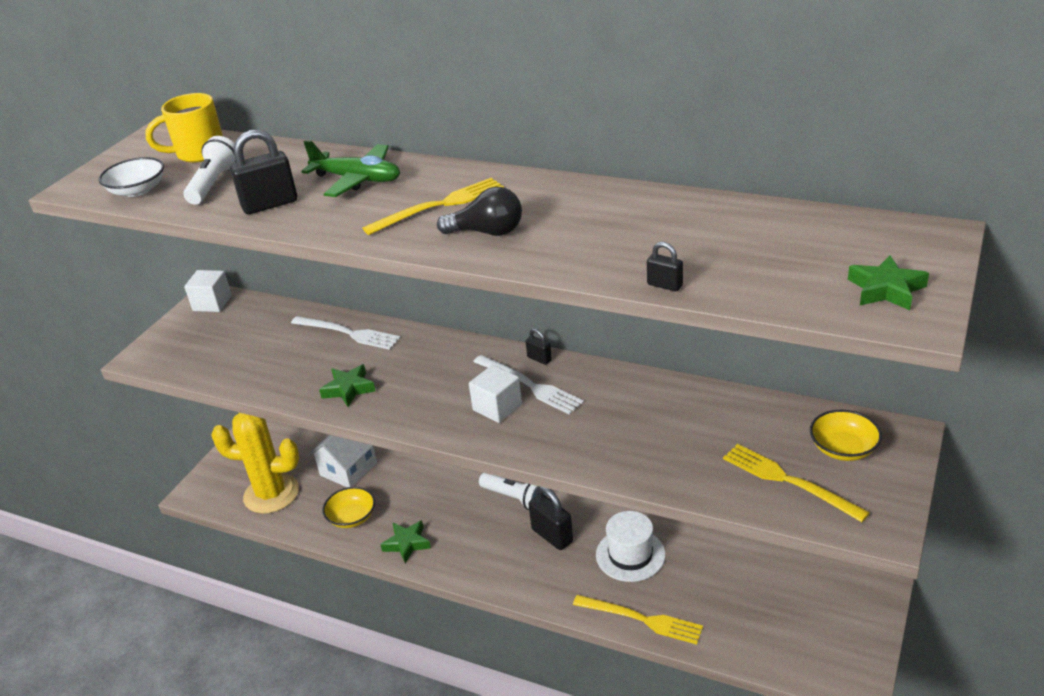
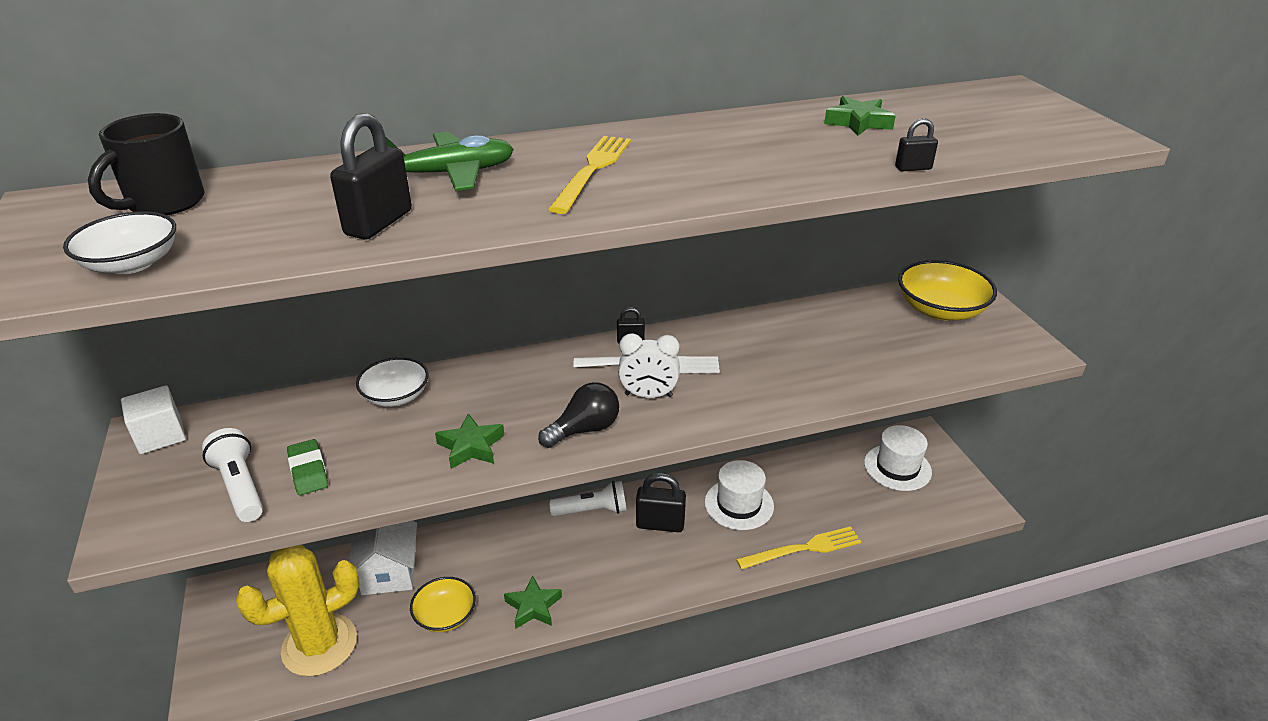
camera: 45 degrees left, 0 degrees up
yellow mug [145,93,223,163] -> black mug [88,113,205,215]
white flashlight [184,136,236,205] -> white flashlight moved to [202,428,263,522]
white fork [291,316,401,350] -> white bowl [356,357,428,407]
black light bulb [437,187,522,236] -> black light bulb moved to [538,382,619,448]
white cube [469,365,522,423] -> white clock [618,333,680,398]
yellow fork [723,444,870,522] -> none
yellow bowl [810,410,882,461] -> yellow bowl [898,260,997,320], size x1.53
green star [848,255,929,310] -> green star moved to [824,96,896,136]
none -> green eraser [287,439,328,495]
none -> white hat [864,425,932,491]

